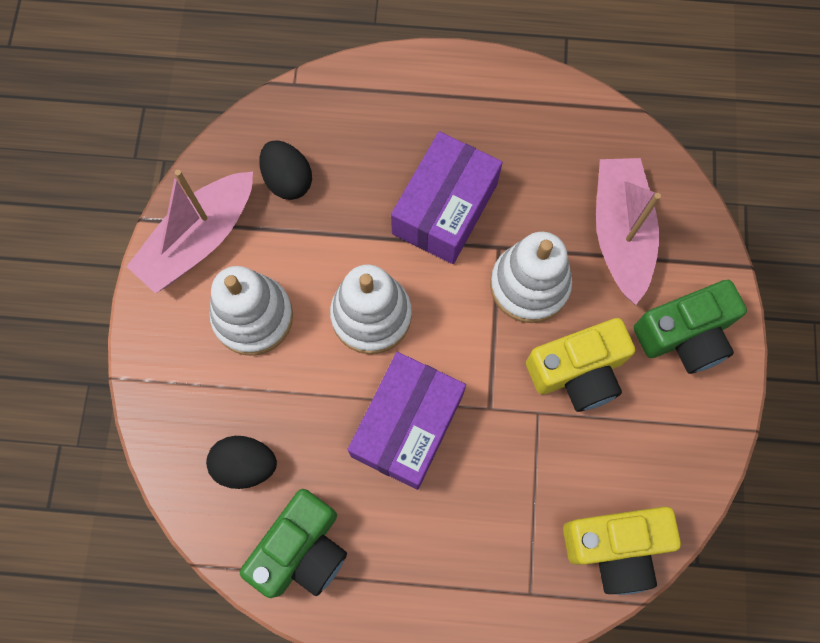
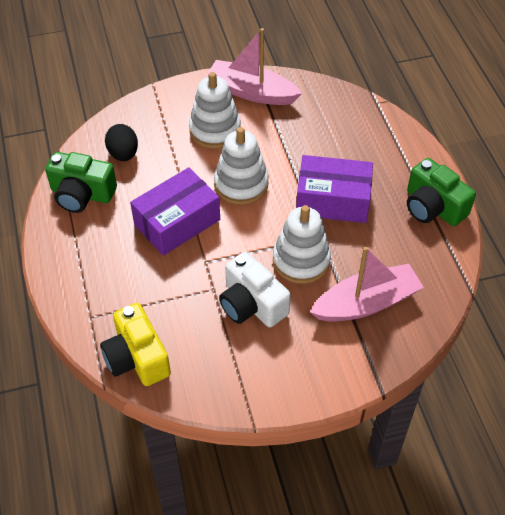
camera: 70 degrees right, 20 degrees down
black egg [259,140,312,200] -> none
purple box [347,352,466,490] -> purple box turned 45 degrees counterclockwise [130,167,220,256]
yellow camera [526,318,635,412] -> white camera [219,252,291,327]
green camera [634,280,747,374] -> green camera moved to [407,158,476,226]

